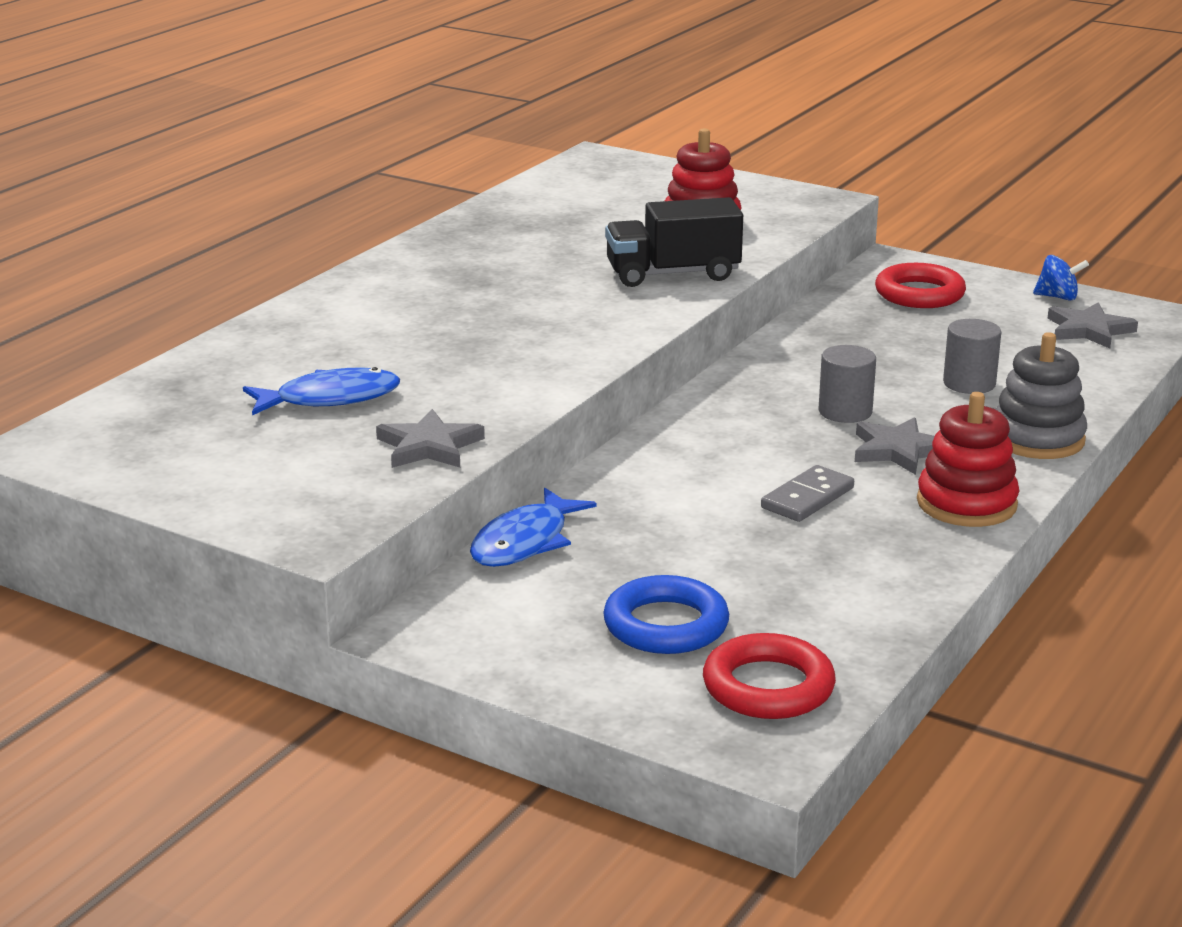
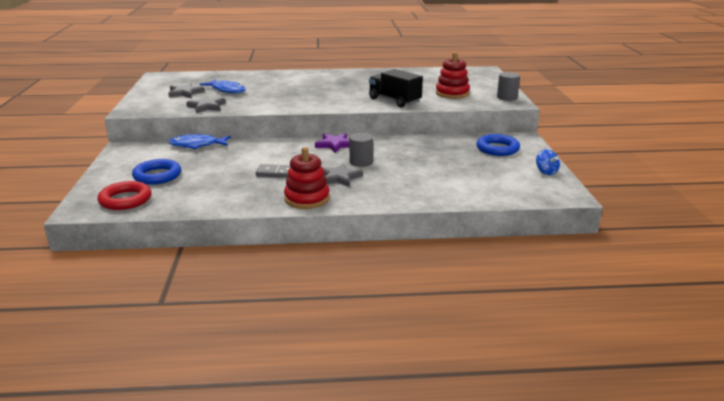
camera: 55 degrees right, 0 degrees up
red ring [875,263,966,308] -> blue ring [476,134,520,156]
grey cylinder [943,319,1001,394] -> grey cylinder moved to [497,72,520,101]
grey stacking toy [995,332,1087,459] -> none
grey star [1047,302,1138,349] -> grey star moved to [168,83,205,98]
none -> purple star [315,133,349,153]

